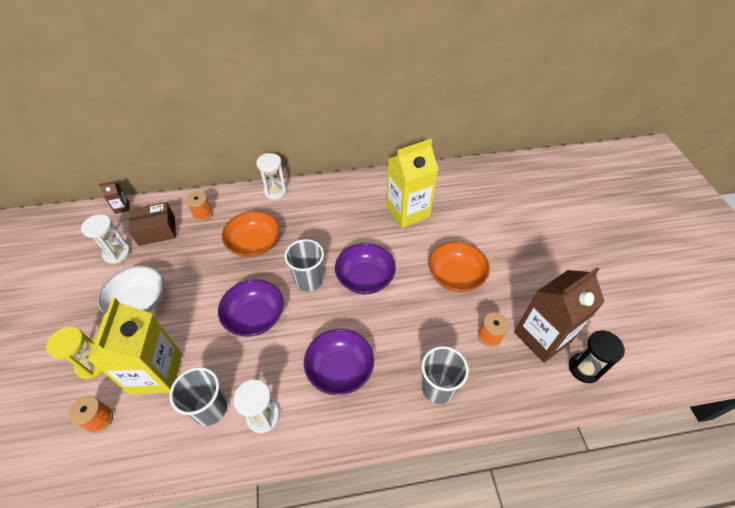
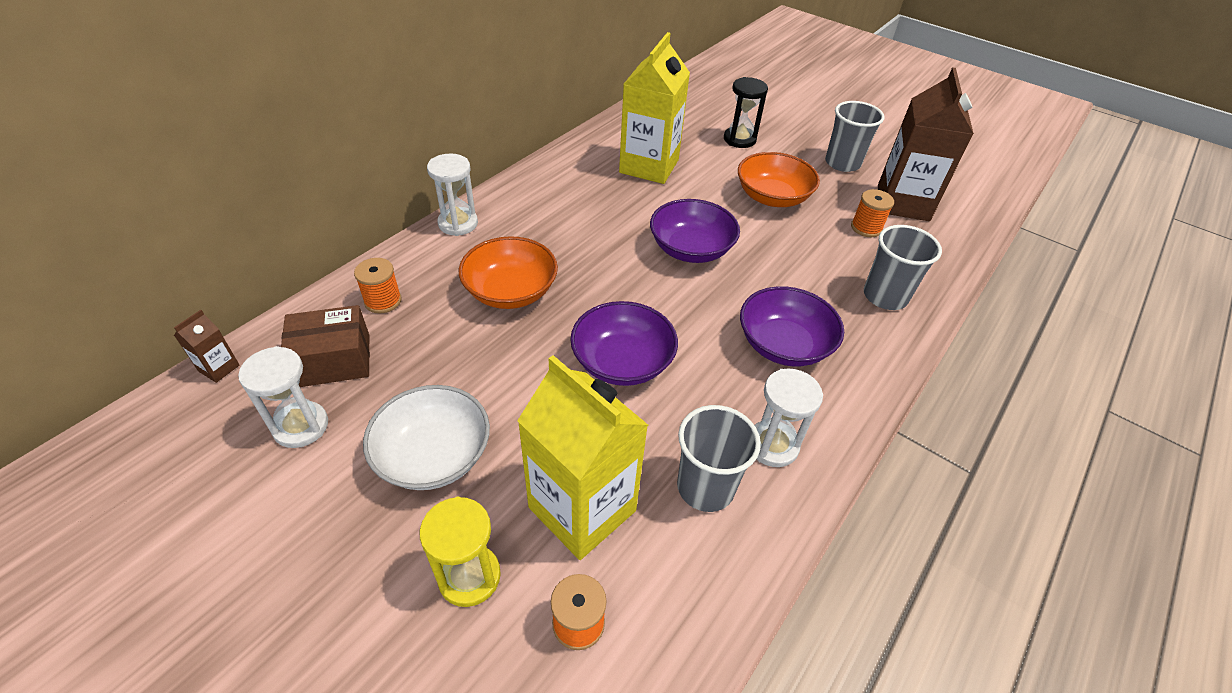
camera: 45 degrees left, 5 degrees down
brown box [129,202,176,246] -> brown box turned 45 degrees clockwise [281,305,370,387]
grey cup [284,239,324,291] -> grey cup moved to [825,101,885,172]
black hourglass [569,330,625,383] -> black hourglass moved to [724,77,768,148]

